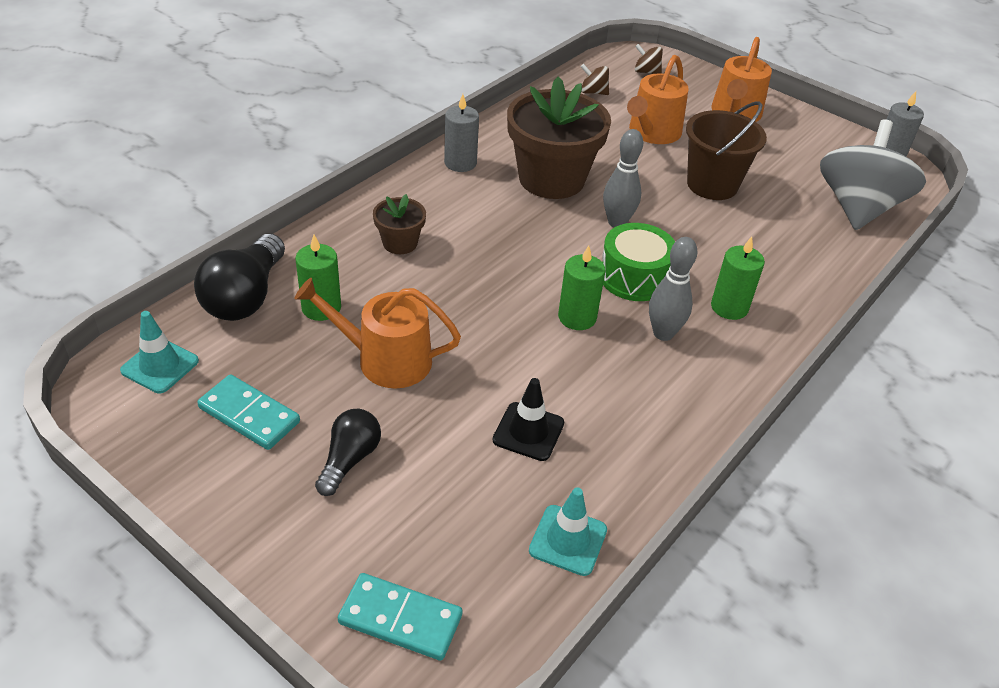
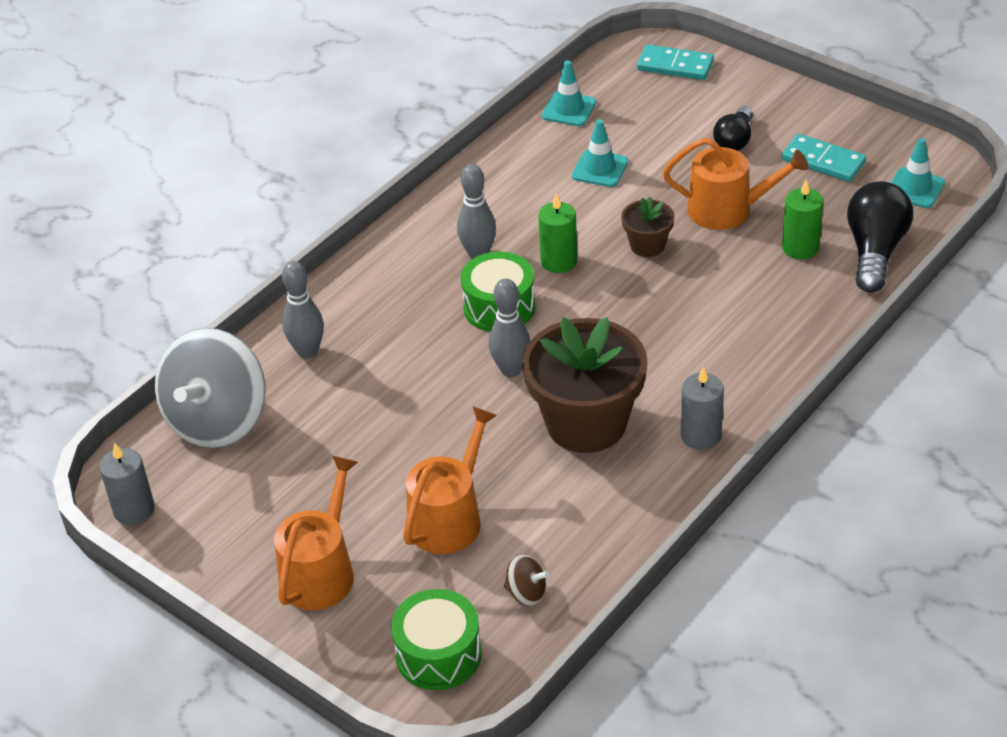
camera: 175 degrees left, 0 degrees up
brown flower pot [373,194,426,254] -> brown flower pot moved to [621,197,674,257]
black traffic cone [493,378,564,461] -> turquoise traffic cone [572,119,628,187]
brown spinning top [635,44,663,74] -> green drum [391,589,482,690]
brown bucket [686,101,767,200] -> none
green candle [711,236,765,320] -> none
none -> grey bowling pin [282,261,324,359]

